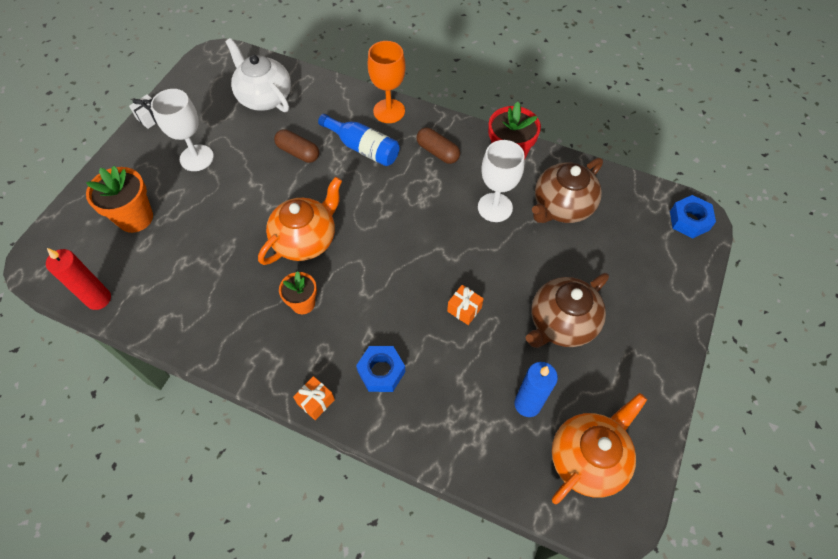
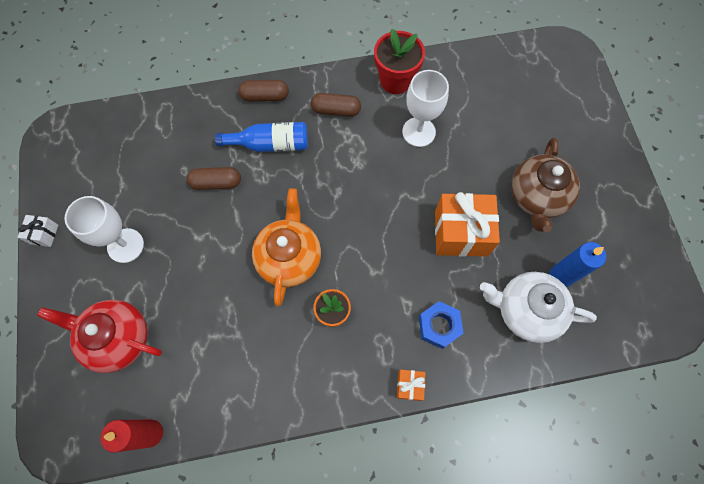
camera: 35 degrees left, 10 degrees up
orange flower pot [86,166,153,233] -> red teapot [37,300,162,373]
white teapot [226,38,291,112] -> white teapot moved to [480,272,597,343]
orange goblet [368,41,406,123] -> brown capsule [238,80,289,102]
orange gift [447,285,484,325] -> orange gift [435,192,500,257], size x2.14
brown teapot [532,158,603,223] -> none
orange teapot [552,393,647,504] -> none
blue nut [670,195,716,238] -> none

